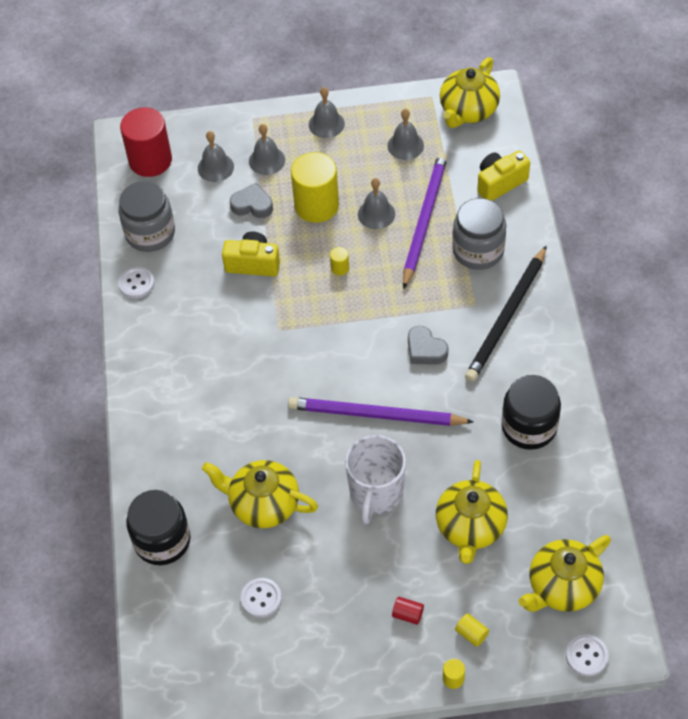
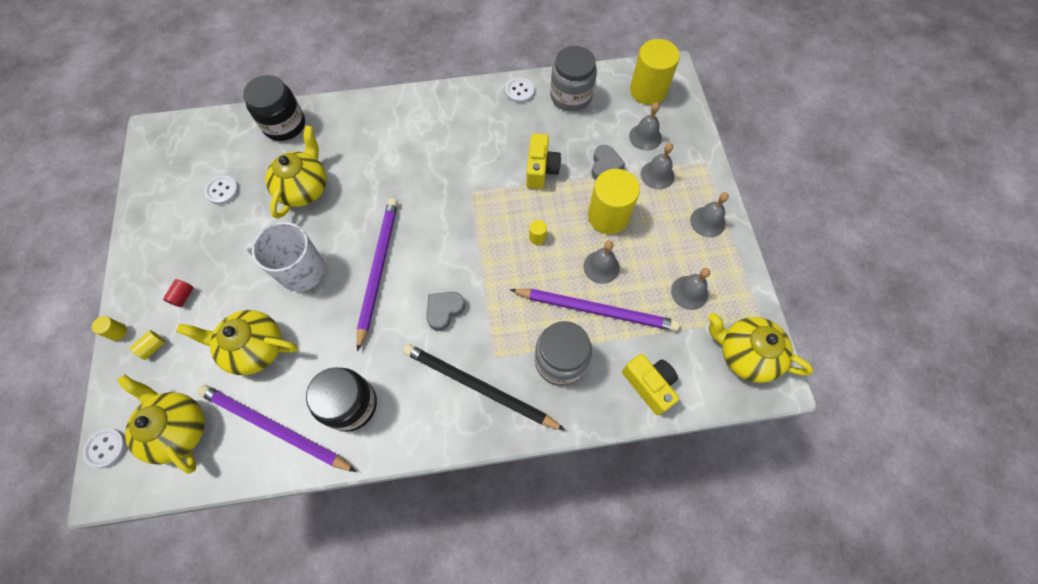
camera: 85 degrees right, 10 degrees up
red cylinder [120,108,172,177] -> yellow cylinder [630,39,680,105]
none -> purple pencil [197,385,356,472]

